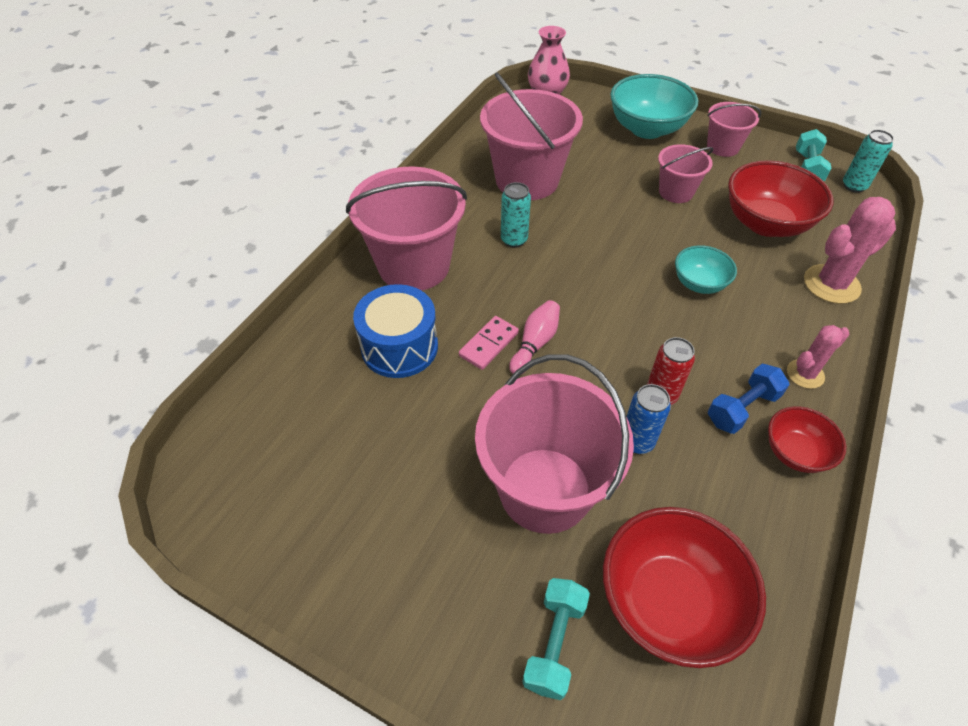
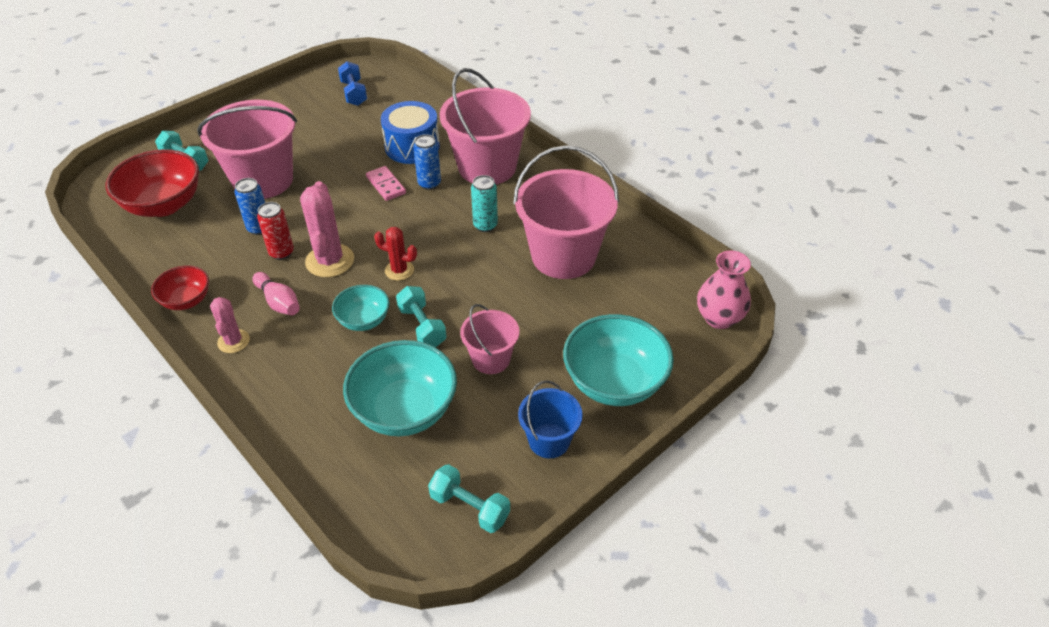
camera: 110 degrees right, 5 degrees down
pink bowling pin [509,300,560,375] -> pink bowling pin moved to [252,272,300,315]
pink bucket [707,102,761,157] -> blue bucket [518,380,583,458]
blue dumbbell [708,364,790,434] -> blue dumbbell moved to [338,61,367,106]
red bowl [728,160,833,237] -> turquoise bowl [343,340,457,436]
pink cactus [804,197,896,304] -> pink cactus moved to [300,181,354,277]
turquoise can [843,130,894,193] -> none
none -> red cactus [374,227,417,281]
none -> turquoise dumbbell [396,286,447,347]
none -> blue can [413,134,441,190]

